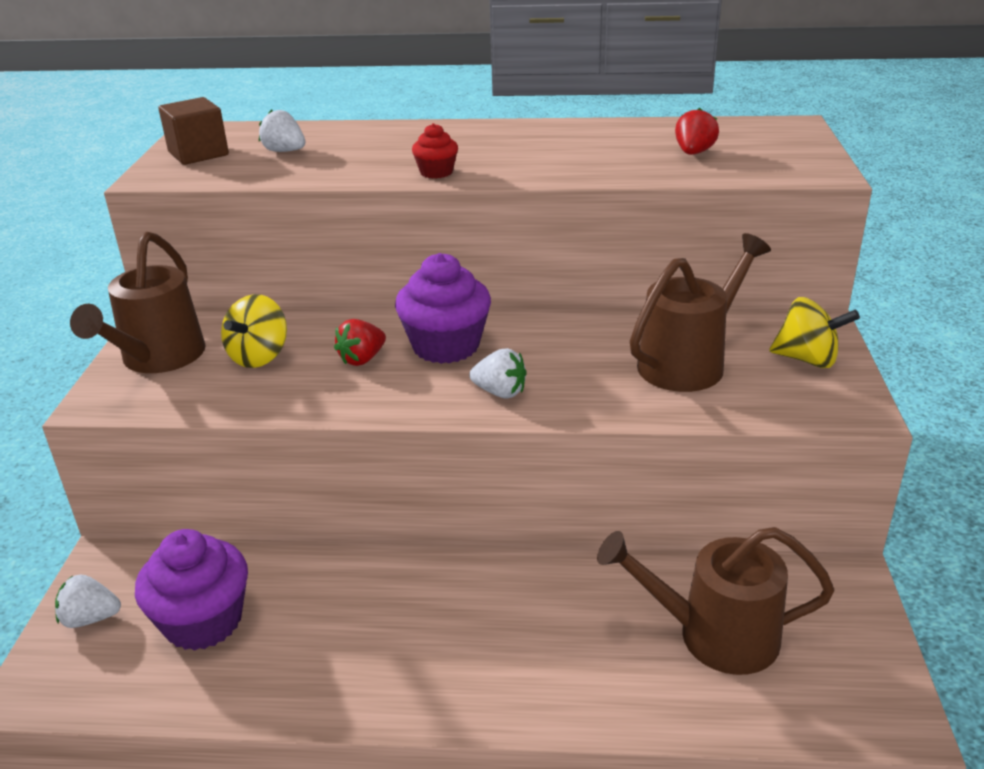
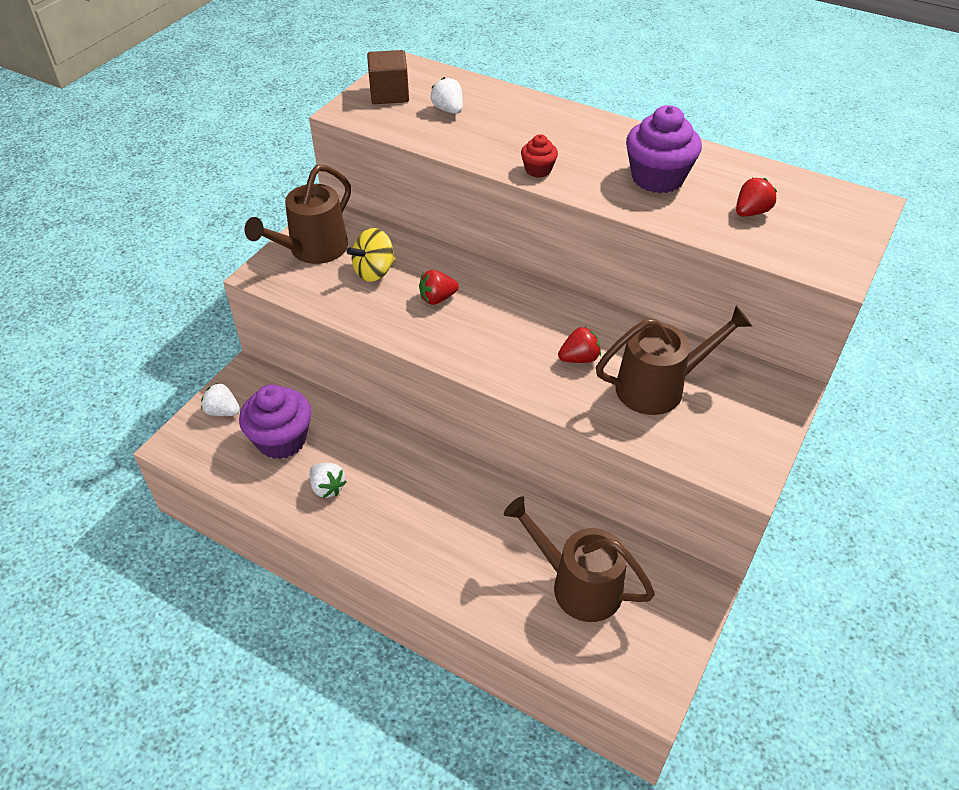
camera: 25 degrees right, 15 degrees up
purple cupcake [395,253,491,364] -> purple cupcake moved to [626,105,702,193]
white strawberry [469,348,527,398] -> white strawberry moved to [310,463,346,498]
yellow spinning top [769,297,860,368] -> none
none -> red strawberry [558,326,601,363]

